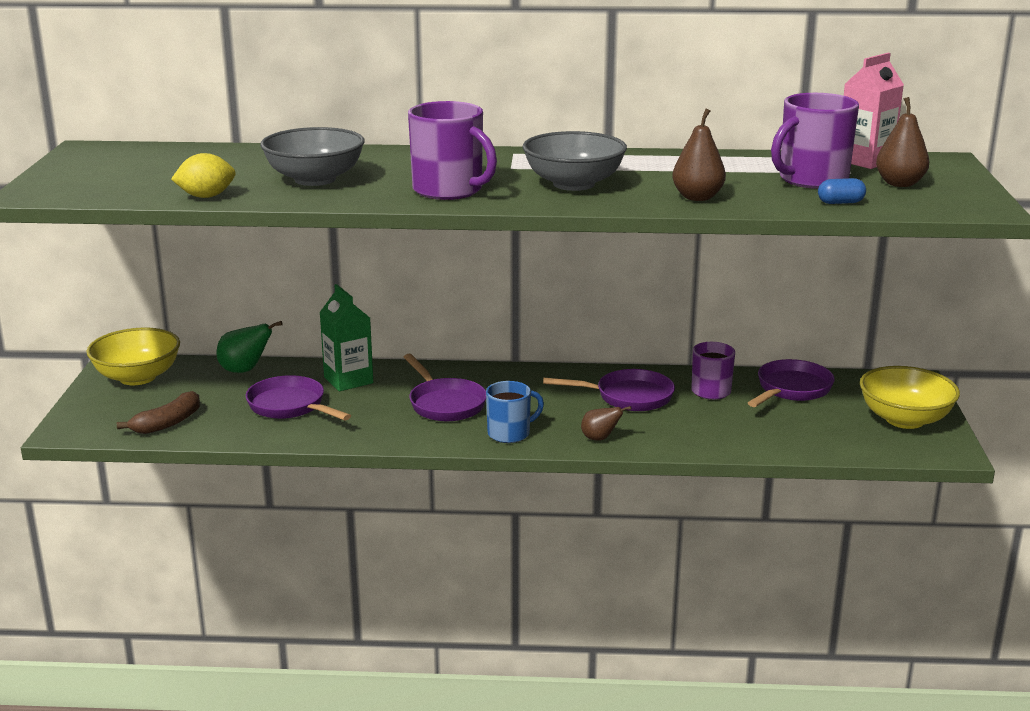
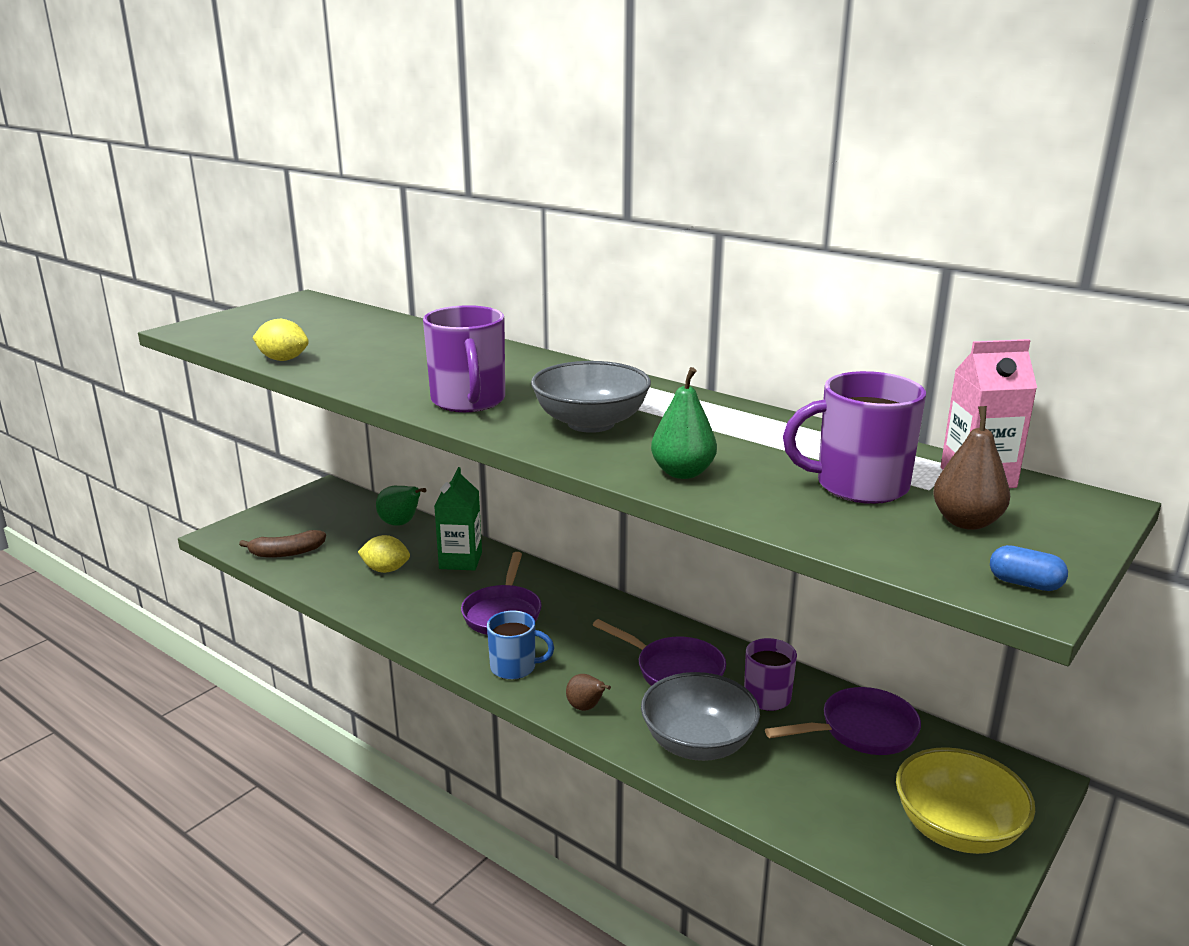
camera: 35 degrees right, 0 degrees up
yellow bowl [86,328,180,385] -> none
purple pan [245,375,351,420] -> yellow lemon [358,535,410,573]
grey bowl [260,127,365,186] -> grey bowl moved to [641,672,760,761]
brown pear [672,109,726,201] -> green pear [651,367,717,479]
blue capsule [818,178,866,204] -> blue capsule moved to [990,545,1068,591]

